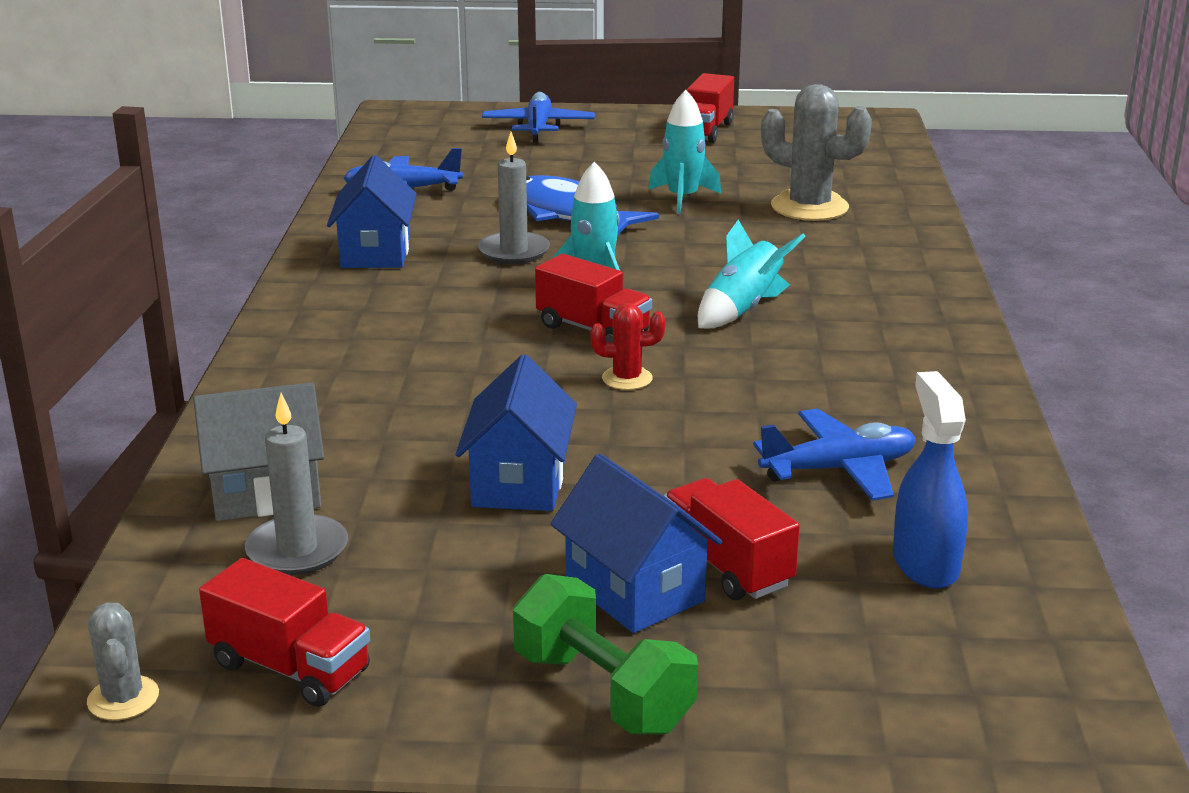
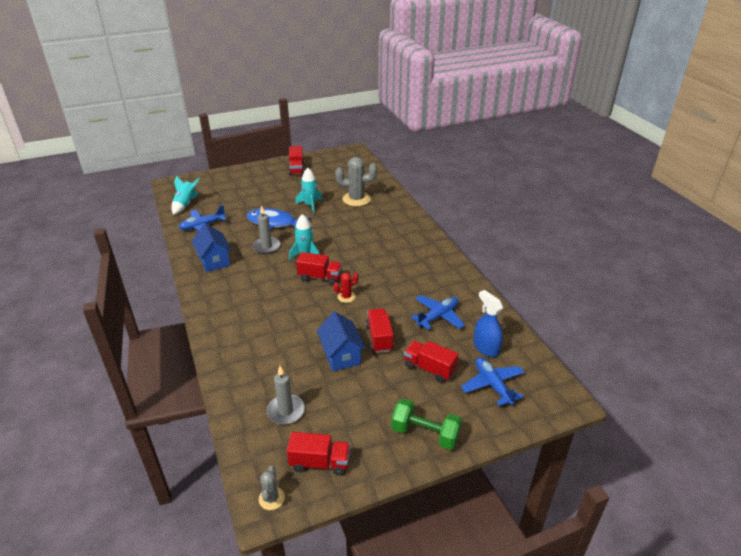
camera: 25 degrees left, 10 degrees up
grey cactus [87,602,159,720] -> grey cactus turned 45 degrees clockwise [259,466,285,510]
grey house [193,382,324,521] -> none
blue plane [482,92,595,143] -> blue plane moved to [461,357,525,406]
blue house [550,454,722,633] -> none
turquoise rocket [698,220,806,329] -> turquoise rocket moved to [172,176,200,215]
none -> red truck [366,308,394,353]

